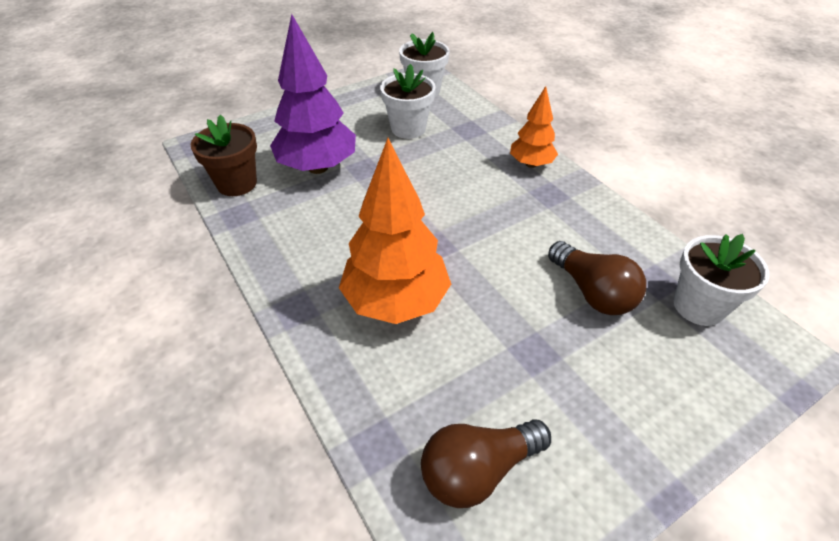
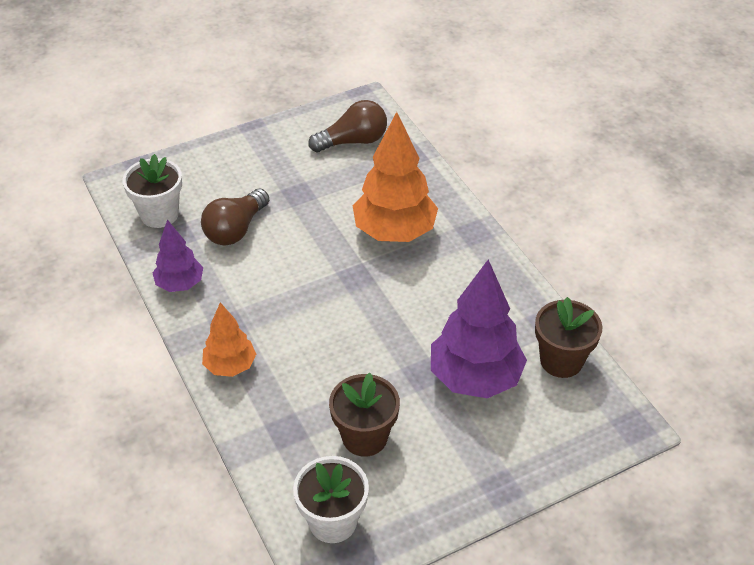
camera: 175 degrees left, 0 degrees up
white flower pot [380,64,436,139] -> brown flower pot [329,373,400,457]
brown light bulb [548,241,646,315] -> brown light bulb turned 120 degrees counterclockwise [201,189,269,245]
none -> purple tree [153,219,203,292]

